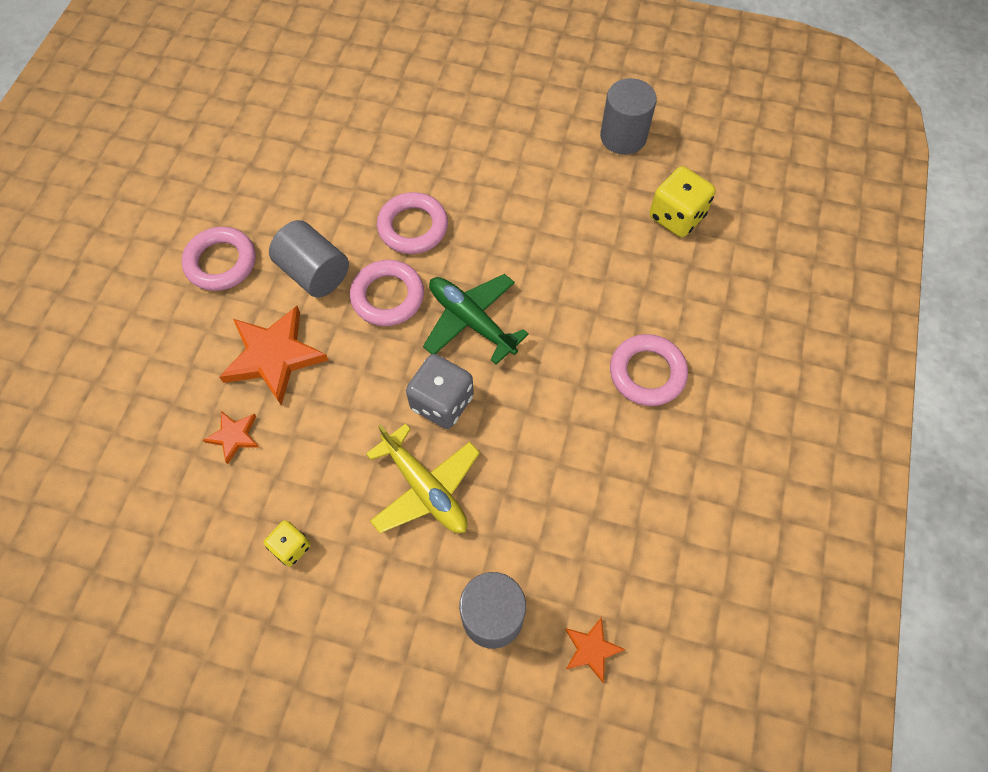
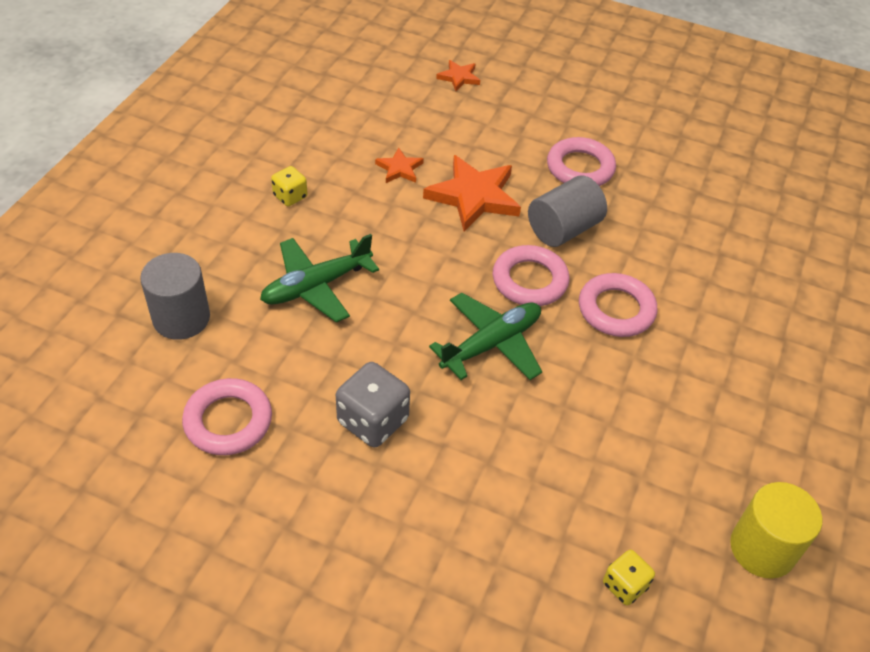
camera: 95 degrees right, 15 degrees down
yellow plane [366,423,480,533] -> green plane [260,234,379,323]
grey dice [406,354,474,429] -> grey dice moved to [336,362,410,447]
orange star [565,617,625,683] -> orange star moved to [436,60,480,91]
grey cylinder [600,78,657,155] -> yellow cylinder [730,482,822,579]
pink ring [610,334,688,406] -> pink ring moved to [182,378,272,455]
yellow dice [650,166,715,237] -> yellow dice [603,550,655,605], size x0.58

